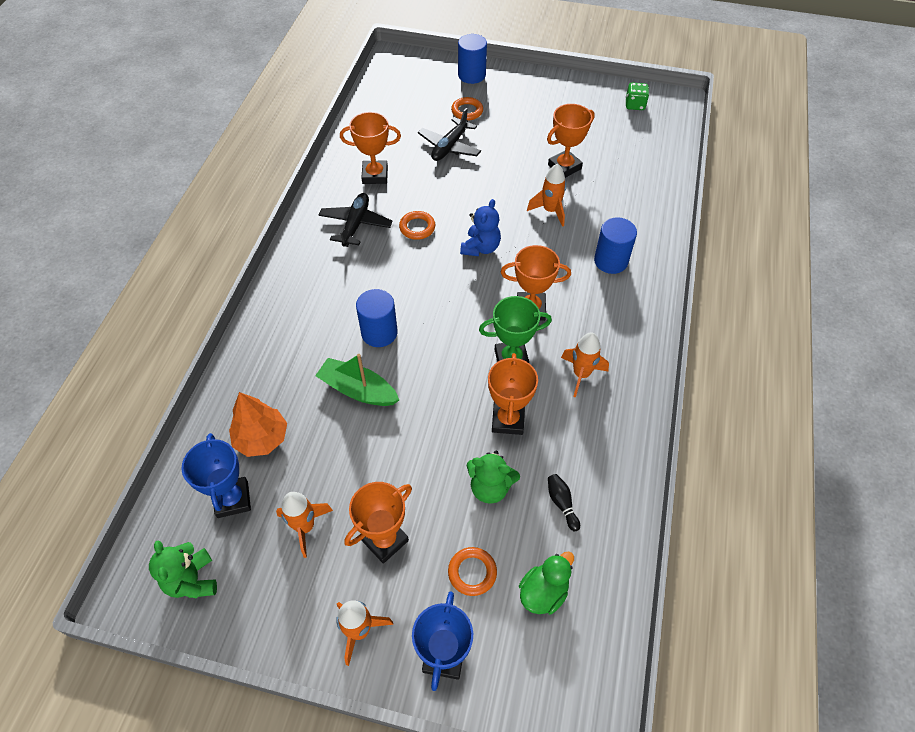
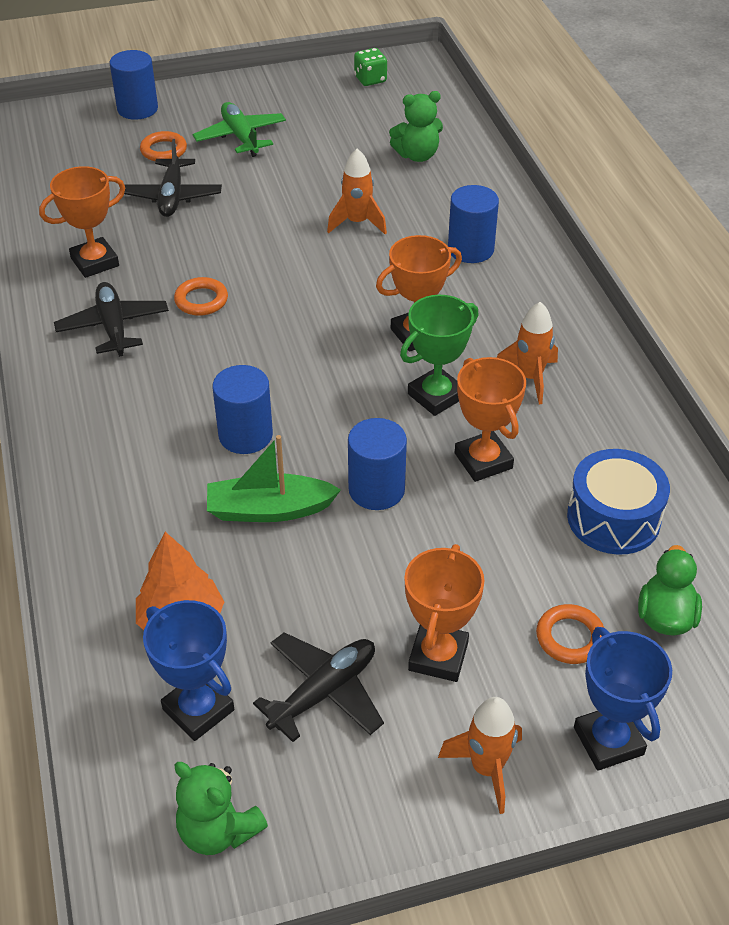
camera: 30 degrees left, 10 degrees down
orange rocket [276,492,333,558] -> black plane [253,632,384,742]
blue teddy bear [460,199,501,256] -> none
green teddy bear [467,451,520,504] -> green teddy bear moved to [389,91,443,162]
orange trophy [547,104,595,178] -> none
black bowling pin [548,474,580,531] -> blue drum [567,449,670,555]
none -> green plane [193,102,286,157]
none -> blue cylinder [348,418,407,510]

